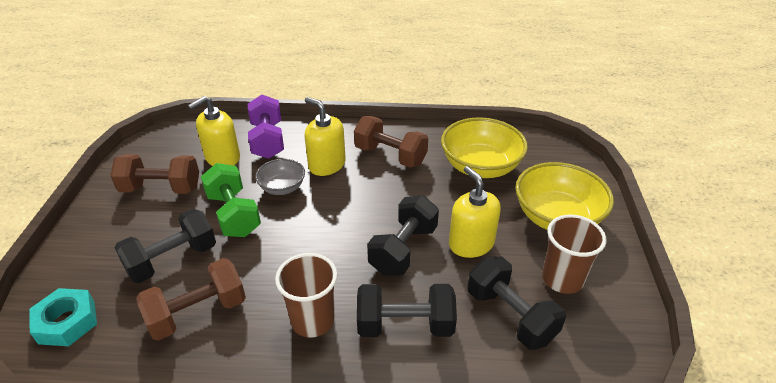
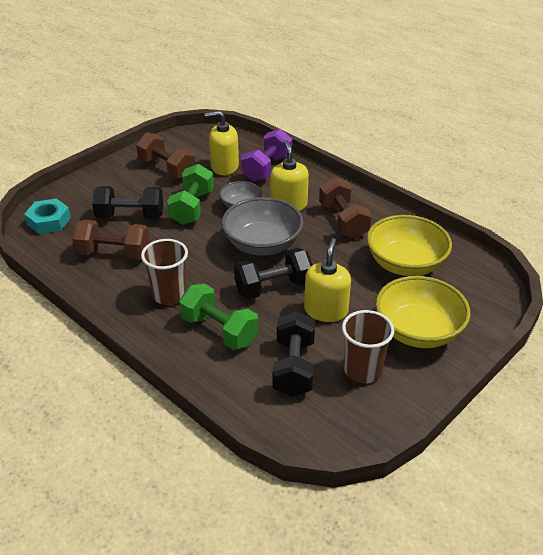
camera: 40 degrees right, 0 degrees up
black dumbbell [357,284,457,337] -> green dumbbell [179,284,258,350]
none -> grey bowl [222,197,304,256]

